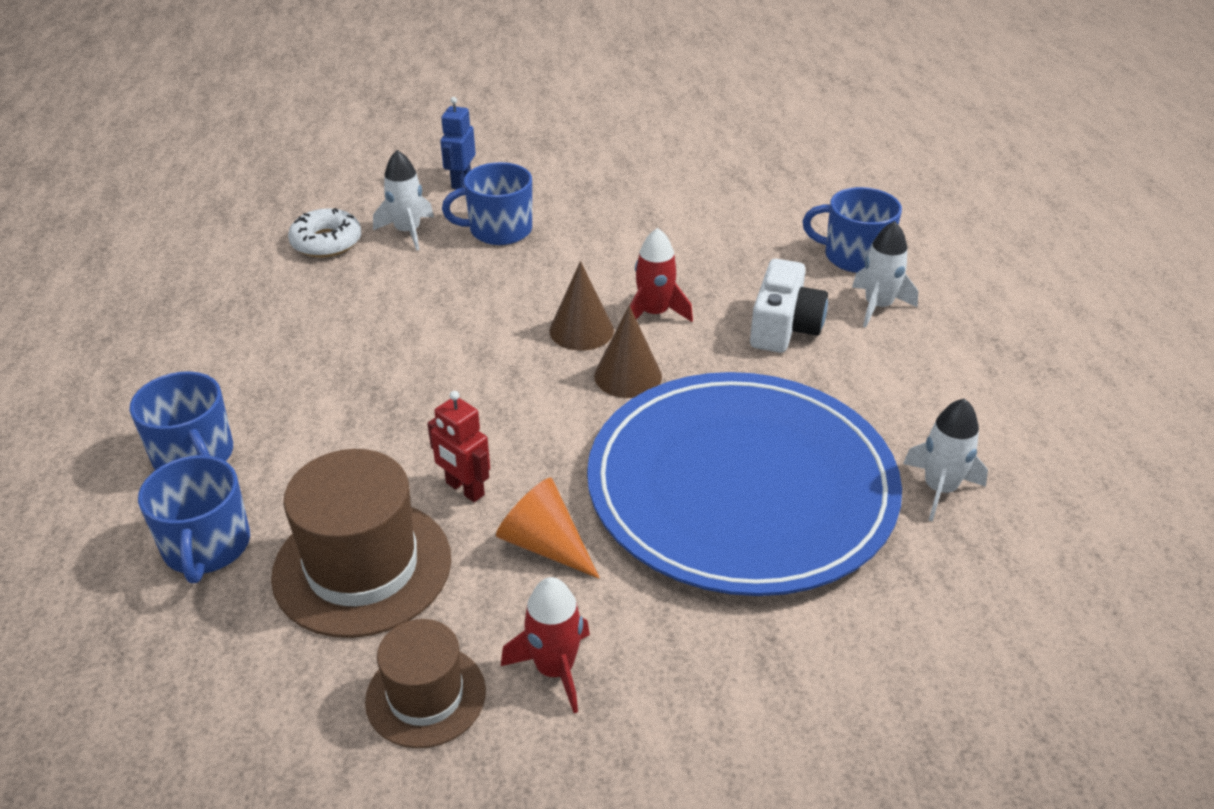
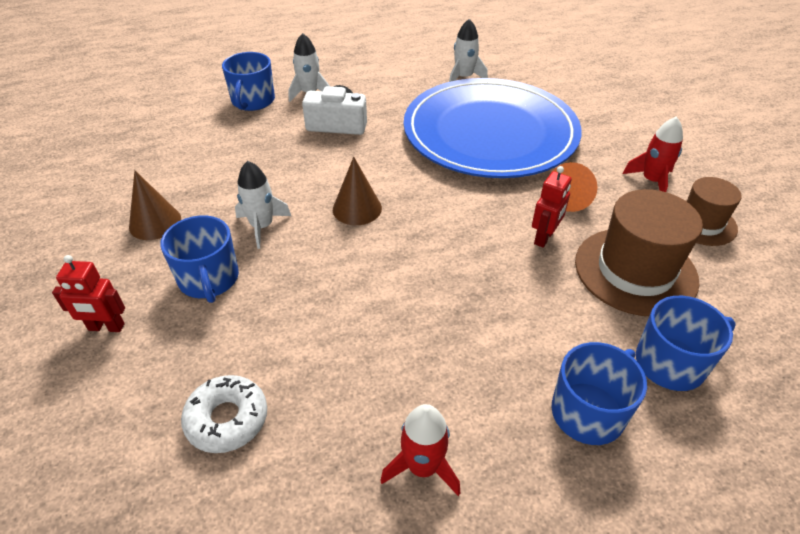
camera: 100 degrees left, 5 degrees up
white rocket [373,150,434,251] -> white rocket moved to [235,161,291,249]
blue robot [440,97,476,189] -> red robot [52,255,125,332]
brown cone [594,305,662,398] -> brown cone moved to [129,170,181,240]
red rocket [630,228,693,322] -> red rocket moved to [380,404,460,496]

